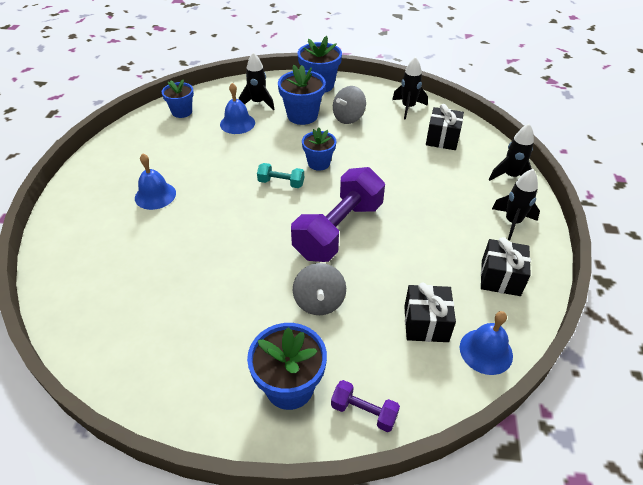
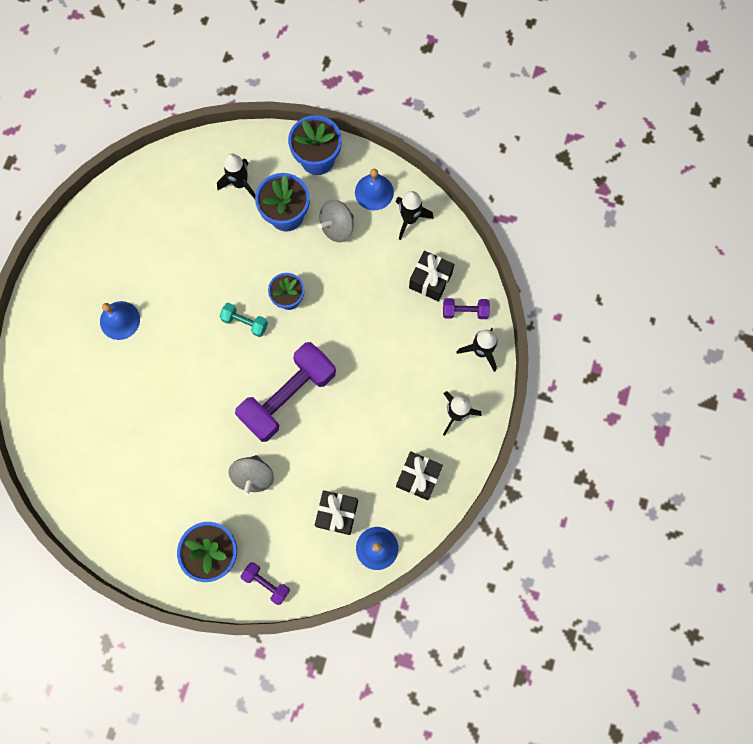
camera: 10 degrees right, 30 degrees up
blue flower pot [162,80,194,118] -> none
blue bell [220,83,255,134] -> blue bell moved to [355,169,394,210]
none -> purple dumbbell [443,298,490,319]

